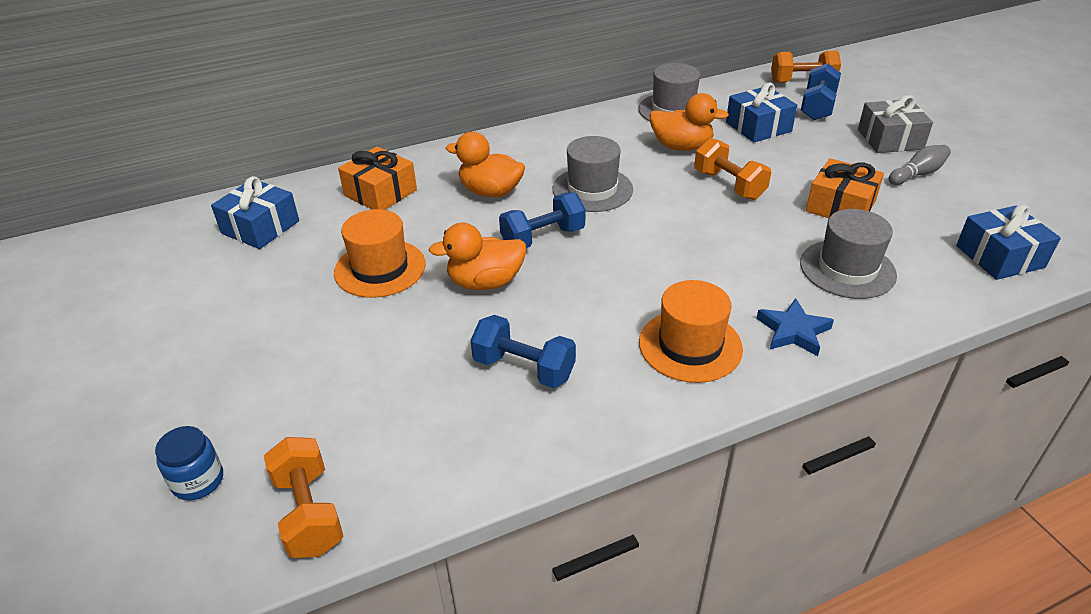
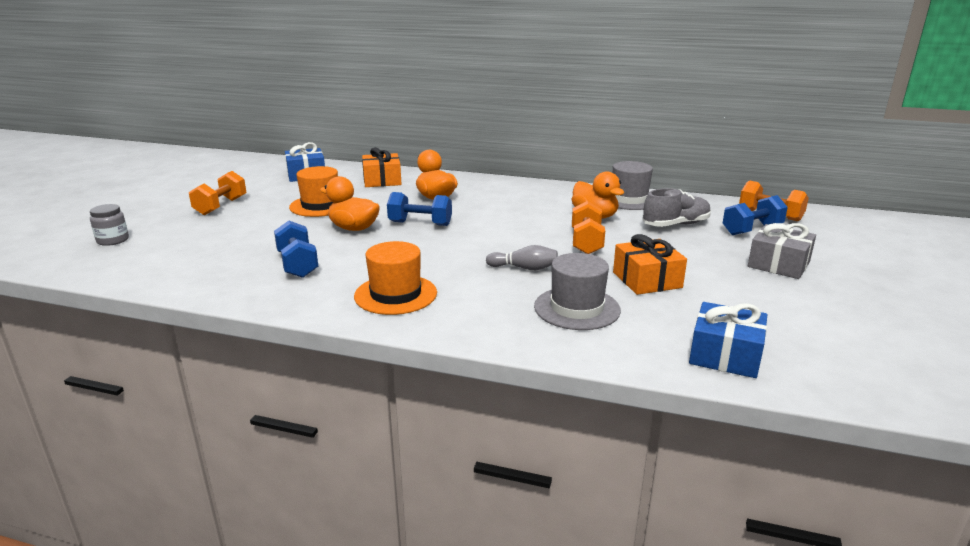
camera: 40 degrees right, 15 degrees down
blue jar [155,426,223,501] -> grey jar [90,204,129,246]
orange dumbbell [264,437,344,558] -> orange dumbbell moved to [189,171,247,215]
grey hat [552,136,633,212] -> none
blue gift [726,83,797,142] -> grey shoe [643,188,711,227]
blue star [756,298,834,356] -> none
grey bowling pin [889,145,951,185] -> grey bowling pin moved to [486,245,558,270]

